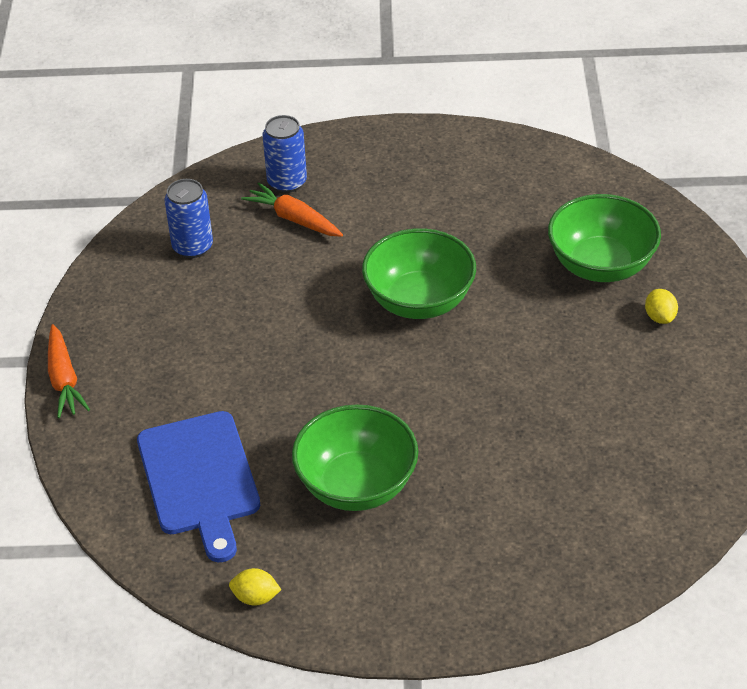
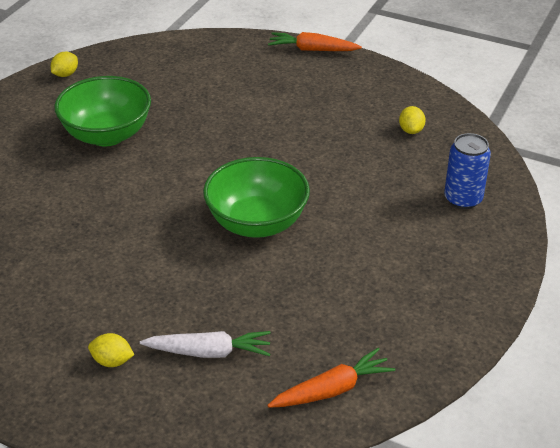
camera: 115 degrees right, 5 degrees down
blue cutting board [137,411,260,563] -> none
blue can [165,179,213,258] -> yellow lemon [399,106,426,134]
orange carrot [241,183,343,237] -> orange carrot moved to [268,348,395,408]
green bowl [548,194,661,282] -> white carrot [140,331,270,358]

